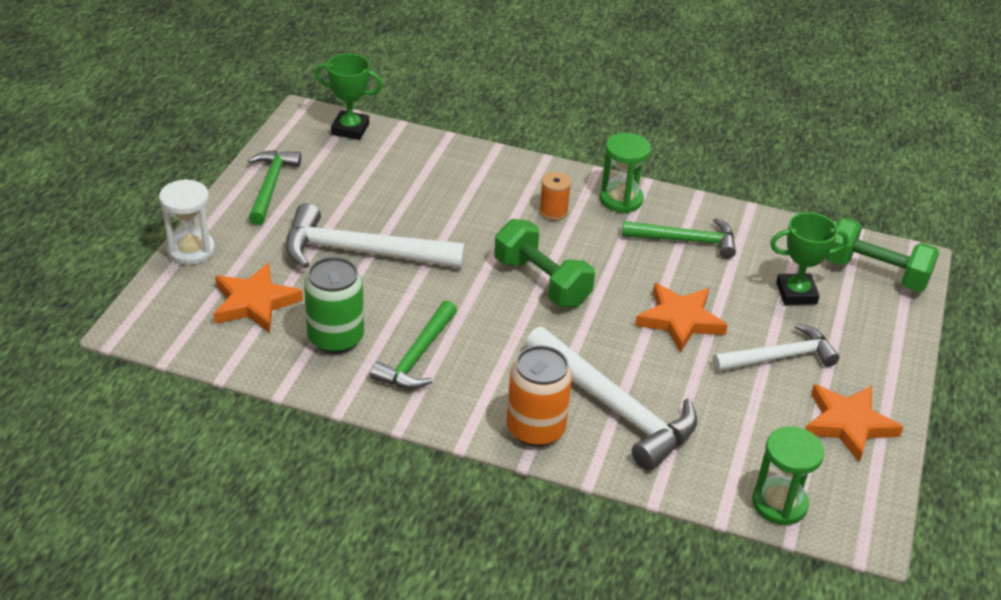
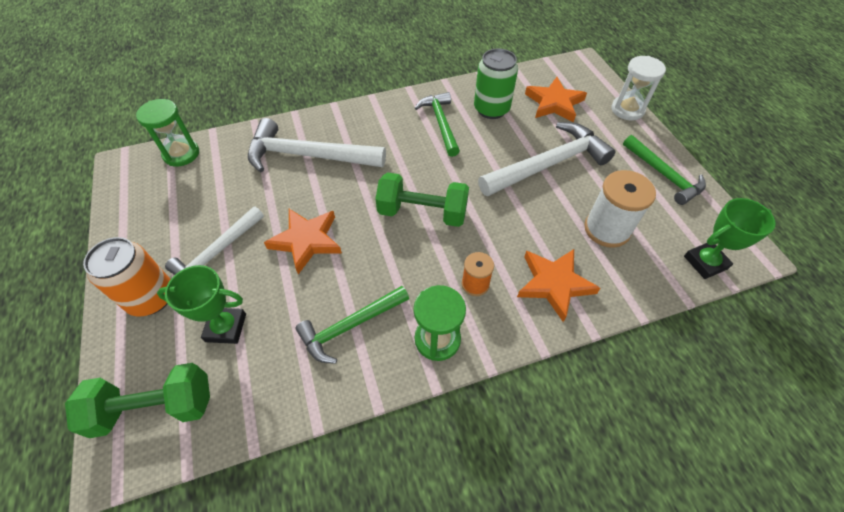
camera: 145 degrees right, 15 degrees up
orange can [507,345,572,447] -> orange can moved to [83,237,171,317]
green trophy [770,212,849,305] -> green trophy turned 45 degrees clockwise [157,265,246,344]
orange star [805,384,903,463] -> orange star moved to [517,249,601,322]
none -> white spool [584,170,656,248]

